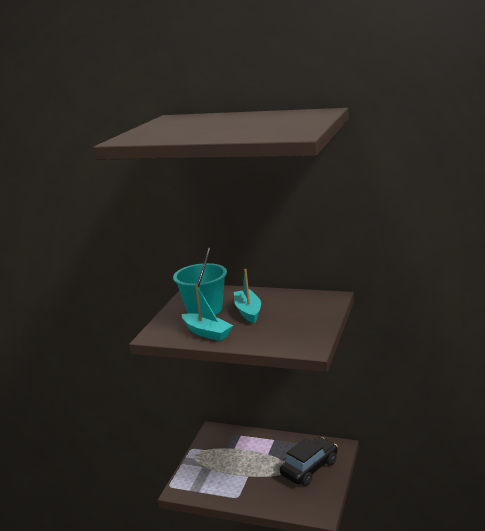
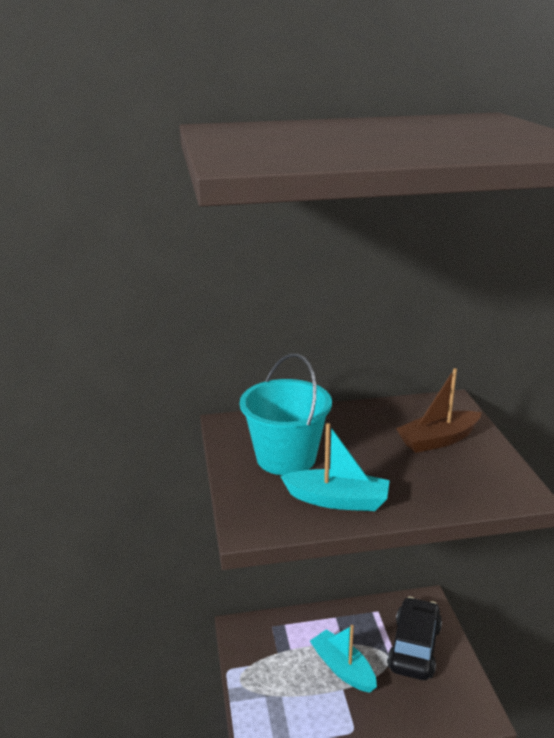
camera: 30 degrees left, 5 degrees up
turquoise boat [234,269,261,323] -> turquoise boat moved to [310,625,377,693]
none -> brown boat [396,368,482,453]

